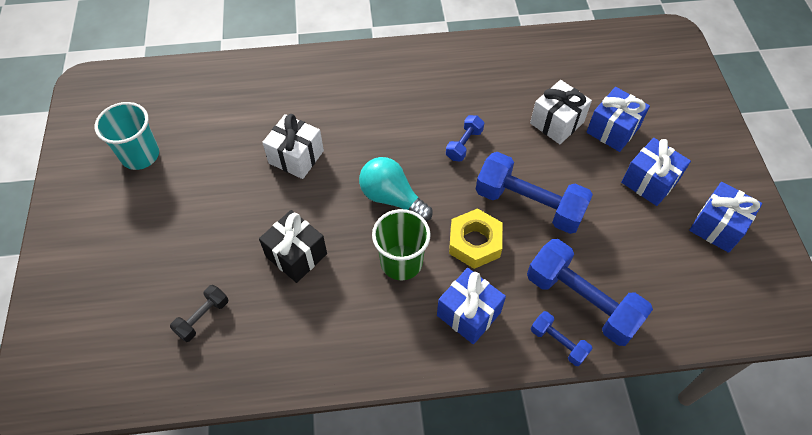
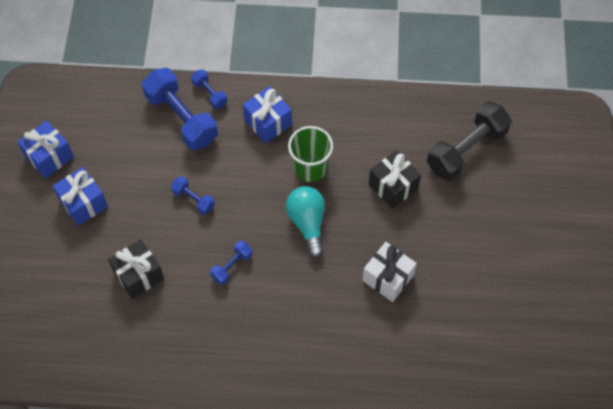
camera: 170 degrees left, 5 degrees up
turquoise cup [95,102,159,170] -> none
black dumbbell [170,285,228,342] -> black dumbbell [427,101,512,181], size x2.03
turquoise light bulb [359,157,433,221] -> turquoise light bulb turned 150 degrees counterclockwise [286,186,325,258]
yellow nut [449,208,503,269] -> none
blue dumbbell [476,152,593,234] -> blue dumbbell [171,176,215,215], size x0.49
white gift [530,80,592,144] -> black gift [108,239,164,299]
blue gift [586,87,650,152] -> none

